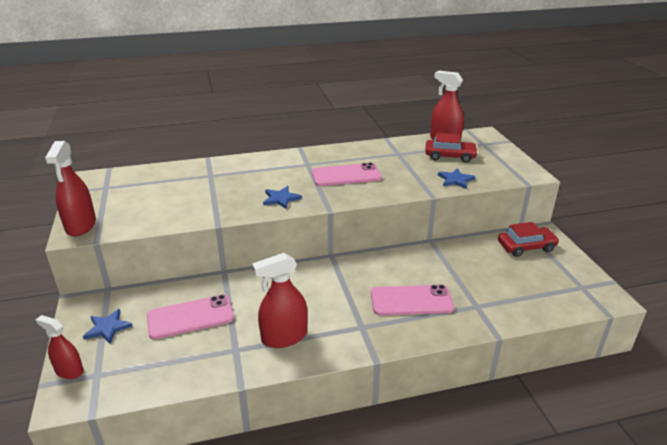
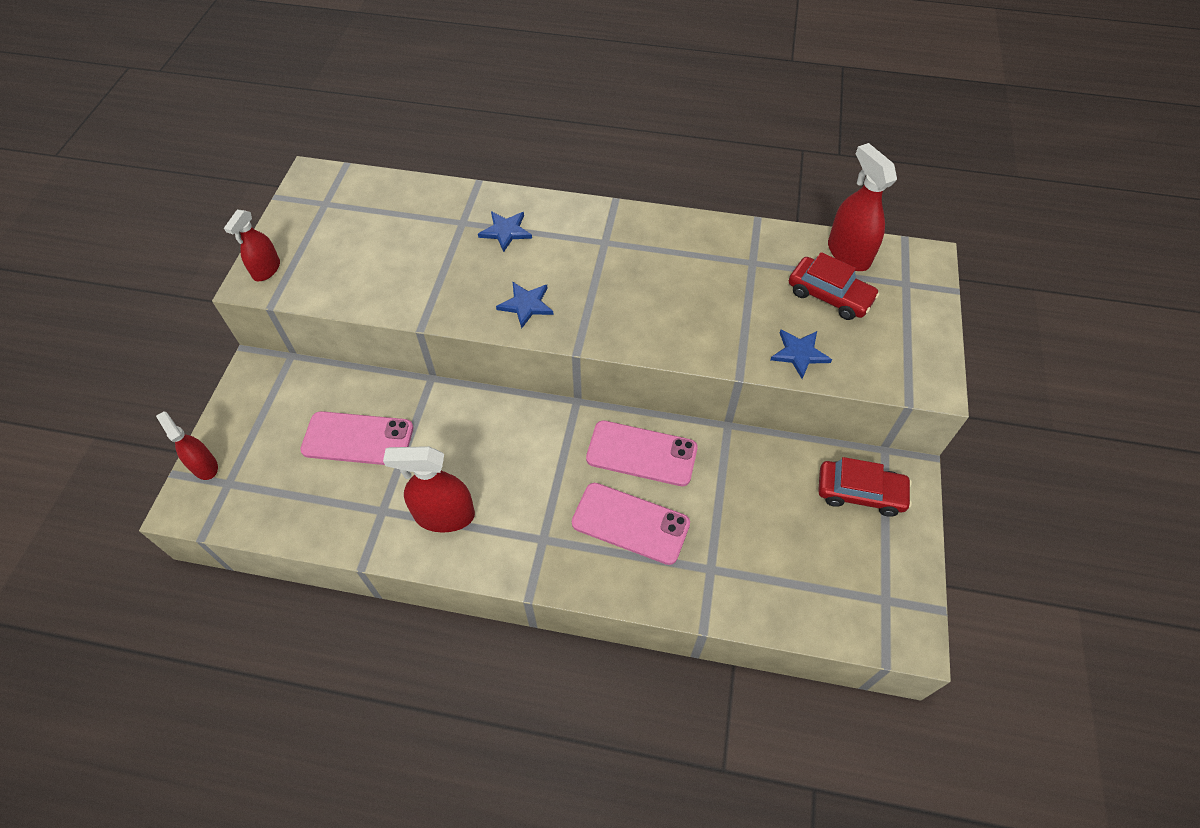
camera: 25 degrees right, 25 degrees up
red spray bottle [45,141,96,236] -> red spray bottle [224,210,280,281], size x0.64
blue star [83,309,133,344] -> blue star moved to [478,211,532,252]
pink phone [312,163,382,186] -> pink phone moved to [586,420,698,486]

